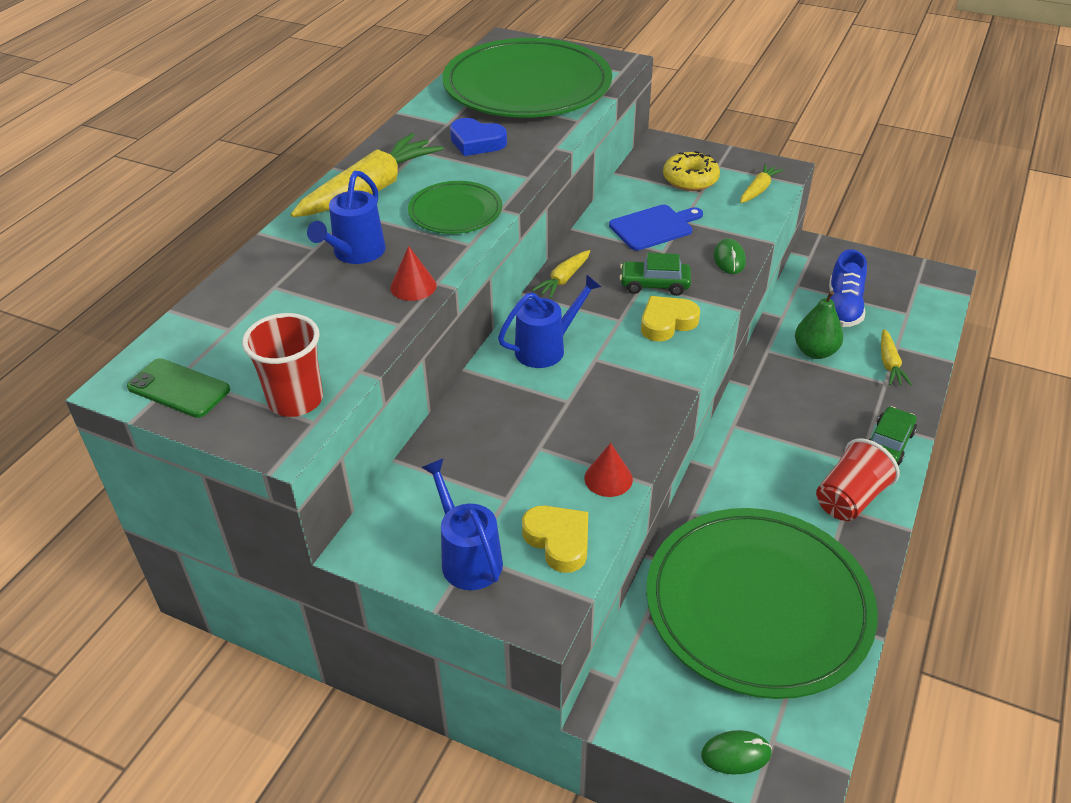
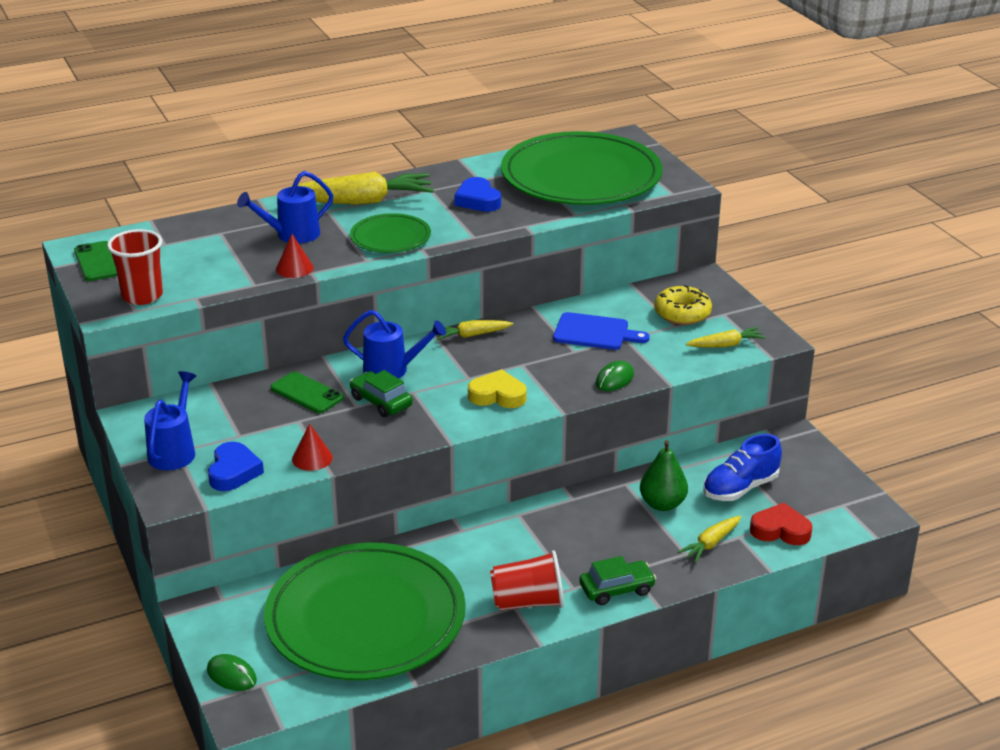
camera: 40 degrees right, 10 degrees down
yellow heart [522,506,588,573] -> blue heart [208,442,264,491]
green car [619,253,691,296] -> green car moved to [350,370,413,417]
none -> green phone [270,372,344,413]
none -> red heart [750,503,812,545]

